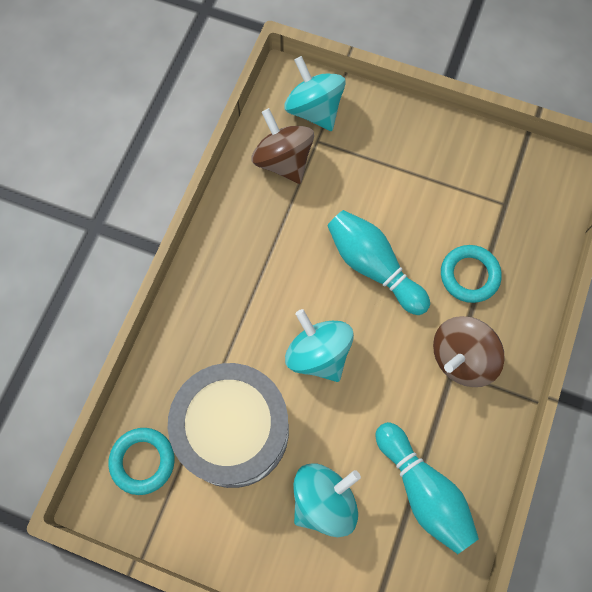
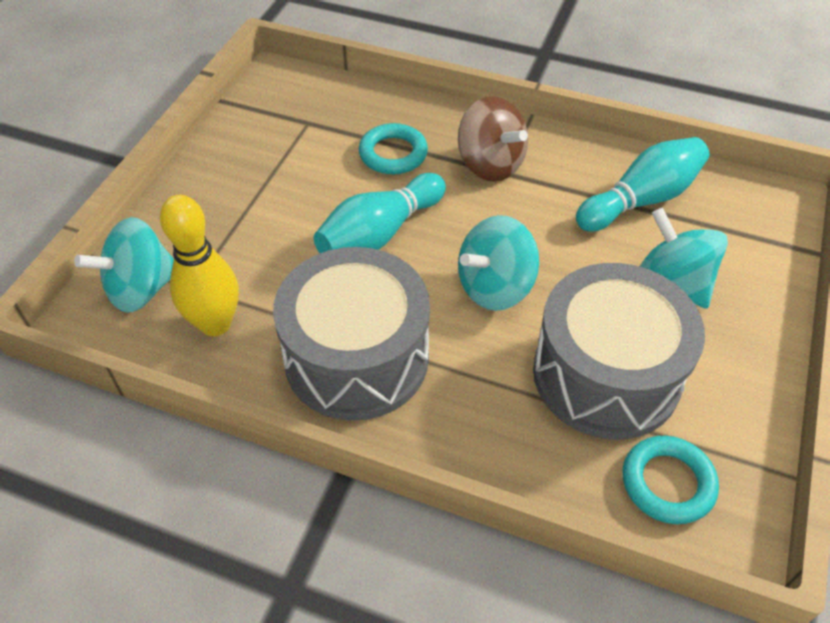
camera: 90 degrees left, 20 degrees down
brown spinning top [252,108,314,184] -> yellow bowling pin [160,195,239,336]
none -> grey drum [273,247,430,421]

